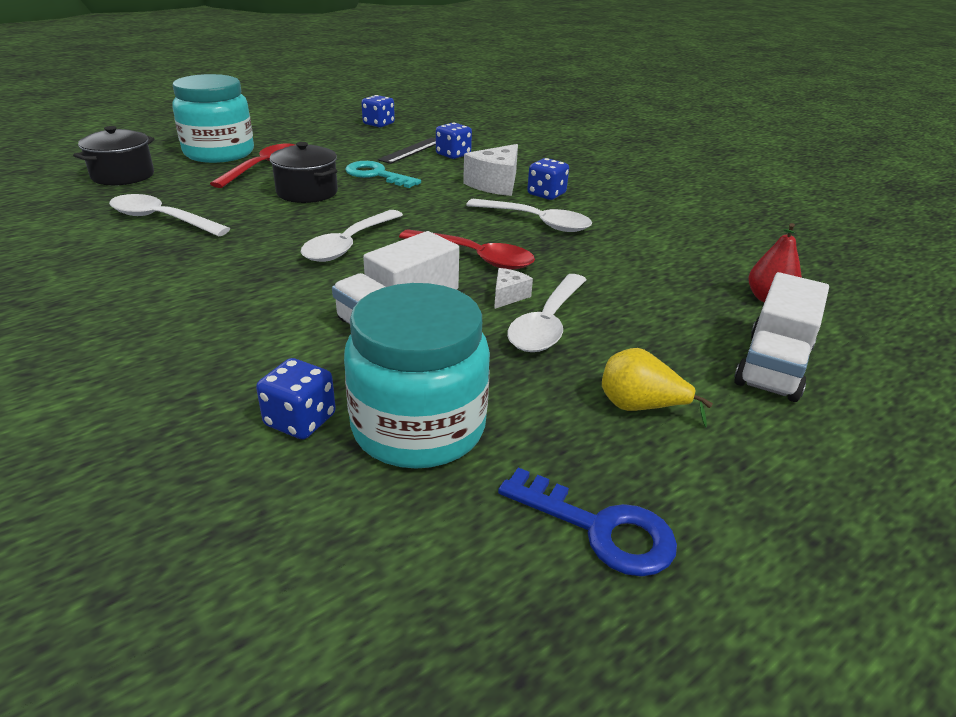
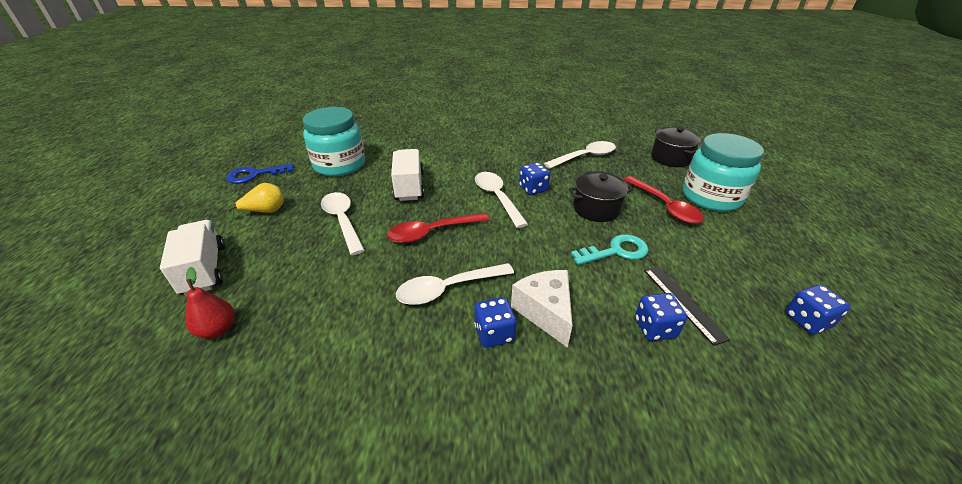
camera: 130 degrees right, 5 degrees up
blue dice [256,358,336,439] -> blue dice moved to [519,162,550,195]
white cheese [494,268,533,309] -> none

